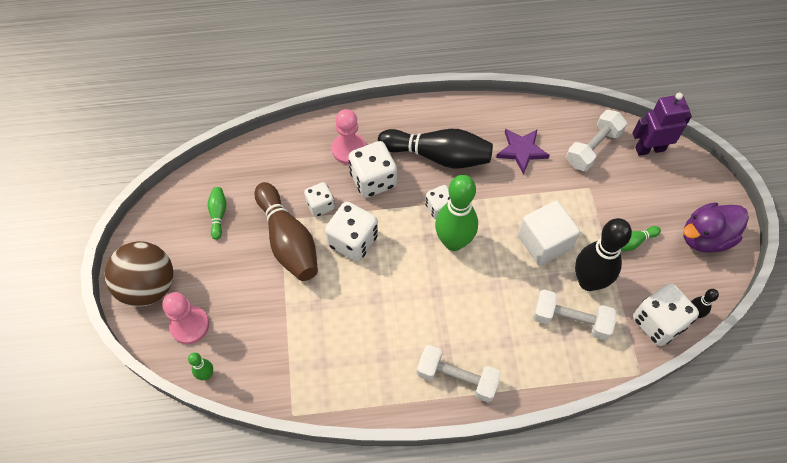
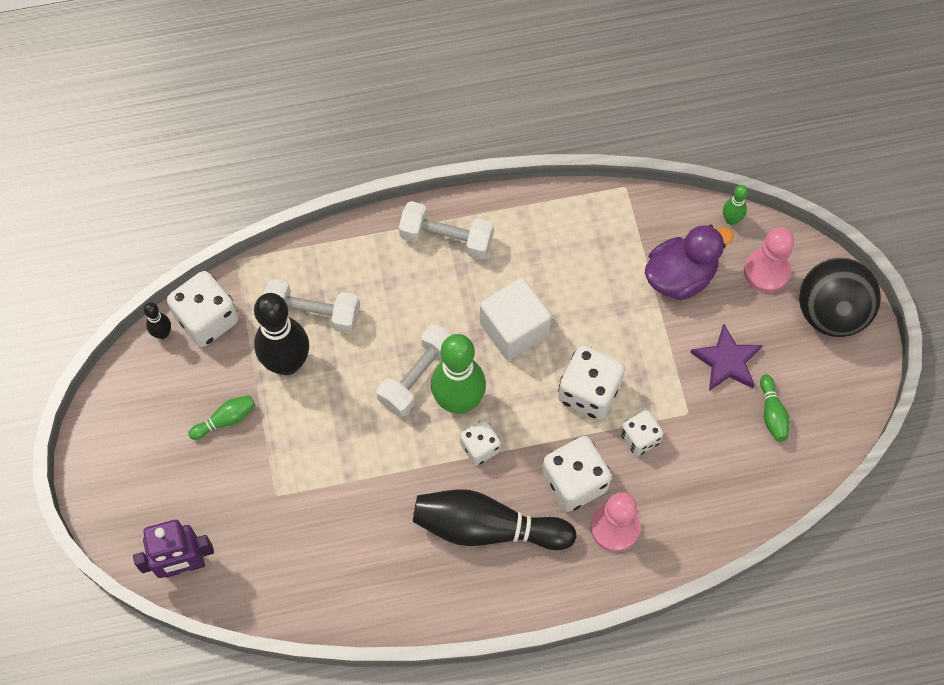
camera: 175 degrees right, 5 degrees up
brown ball [105,241,173,307] -> black ball [799,258,881,337]
brown bowling pin [255,182,318,281] -> none
purple star [496,129,550,174] -> purple star moved to [690,324,762,391]
white cube [518,200,580,266] -> white cube moved to [480,278,552,361]
white dumbbell [566,110,627,171] -> white dumbbell moved to [376,324,452,417]
purple duck [683,202,749,253] -> purple duck moved to [645,225,734,300]

